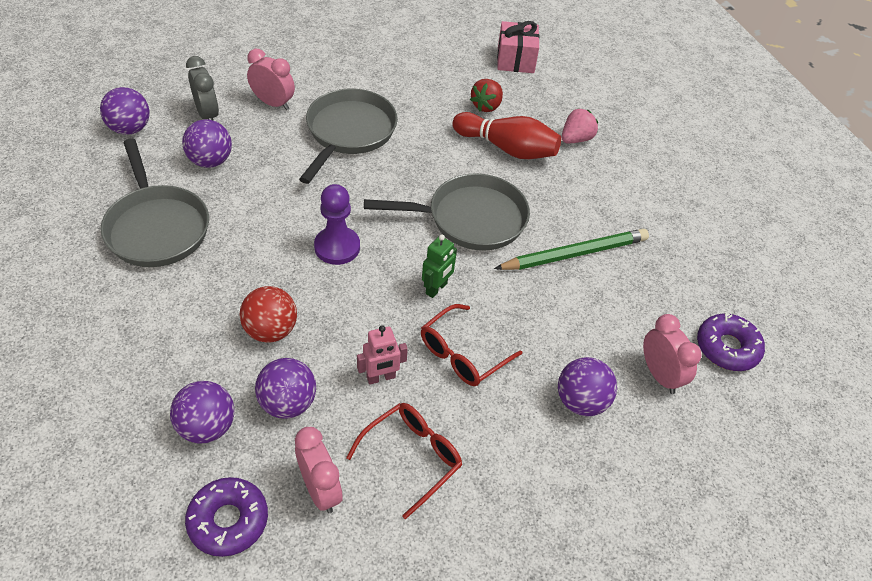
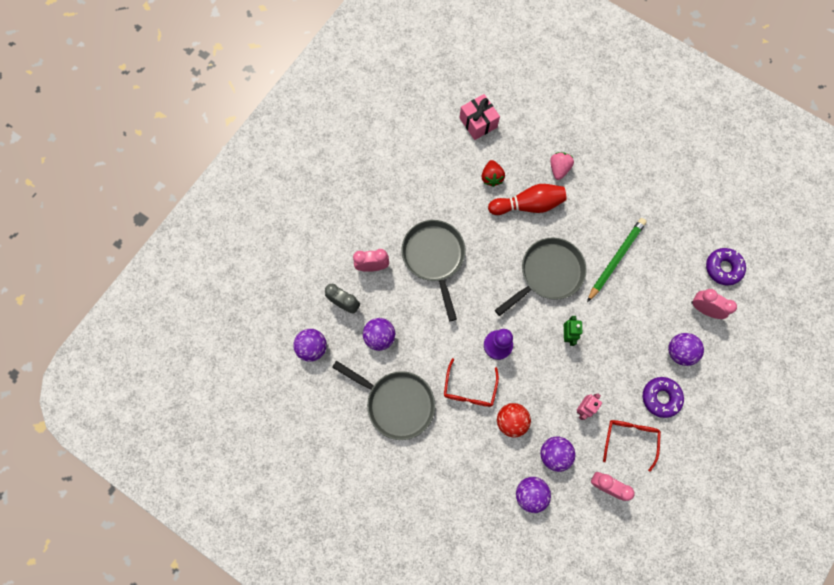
camera: 30 degrees left, 25 degrees up
purple donut [185,477,268,557] -> purple donut moved to [643,377,684,418]
red glasses [421,304,522,386] -> red glasses moved to [444,358,499,407]

